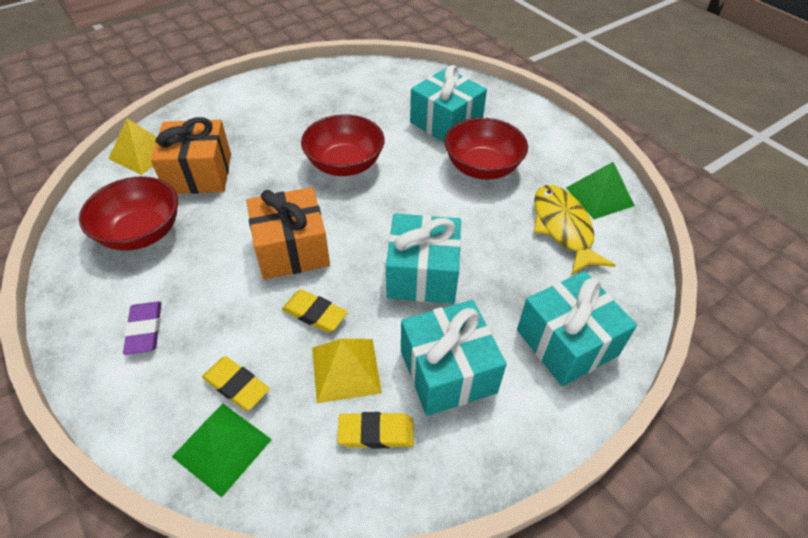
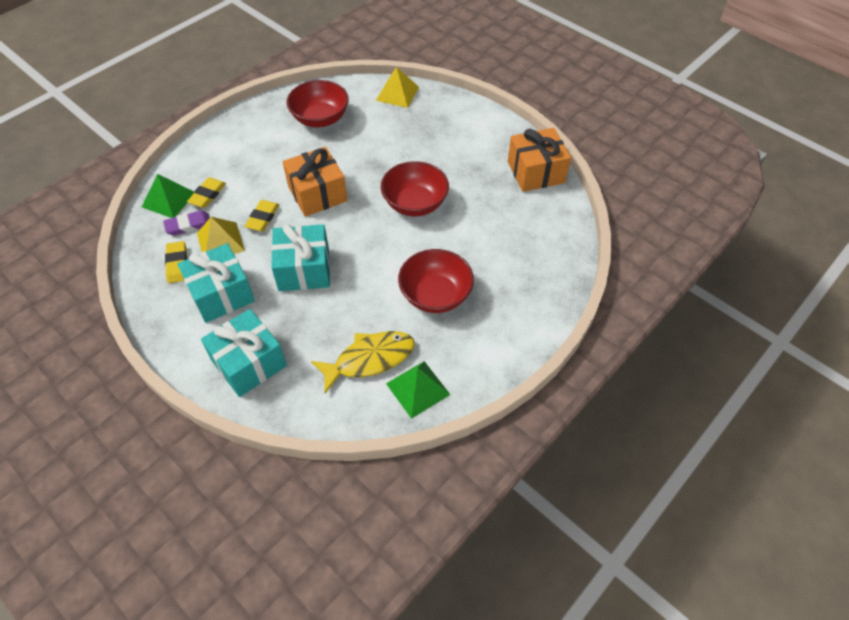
camera: 80 degrees right, 5 degrees up
purple eraser [123,301,161,355] -> purple eraser moved to [163,210,210,236]
orange gift [151,117,231,194] -> orange gift moved to [508,128,571,192]
turquoise gift [410,65,487,143] -> none

